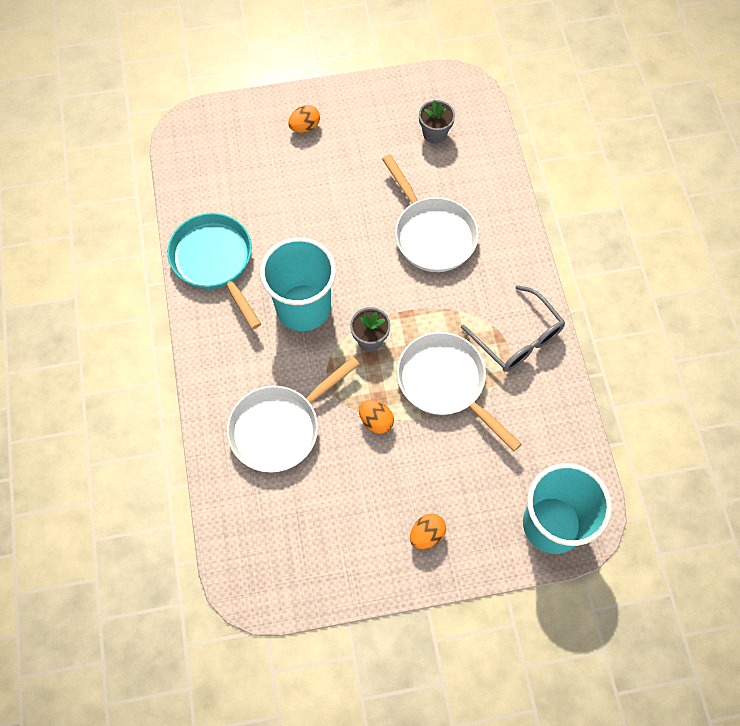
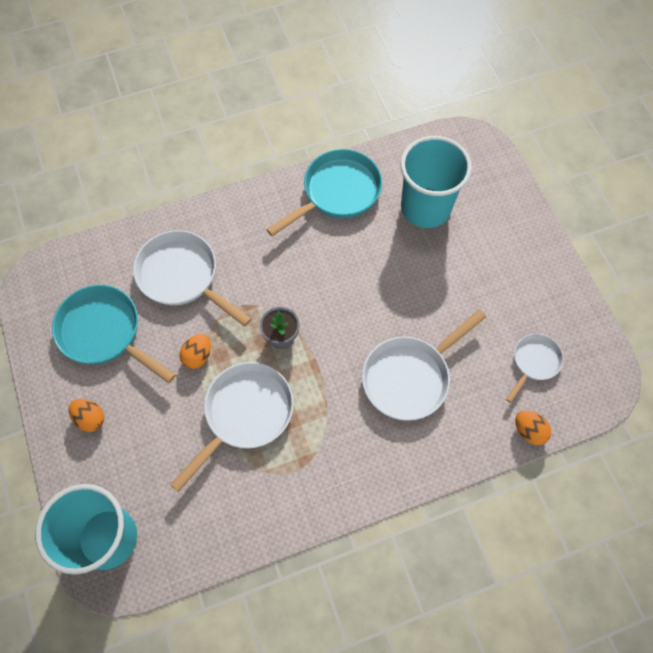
camera: 80 degrees right, 0 degrees up
turquoise cup [260,237,336,331] -> turquoise cup moved to [401,136,472,228]
orange egg [288,105,320,133] -> orange egg moved to [515,411,551,445]
grey flower pot [419,100,455,144] -> white pan [506,334,564,403]
grey glasses [461,285,565,372] -> none
none -> turquoise pan [52,285,176,383]

